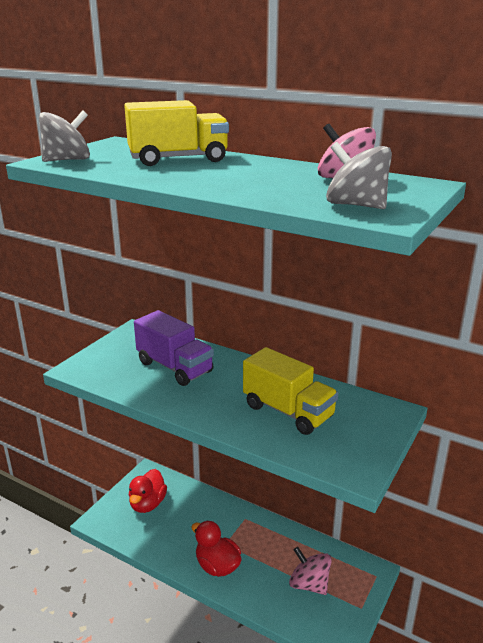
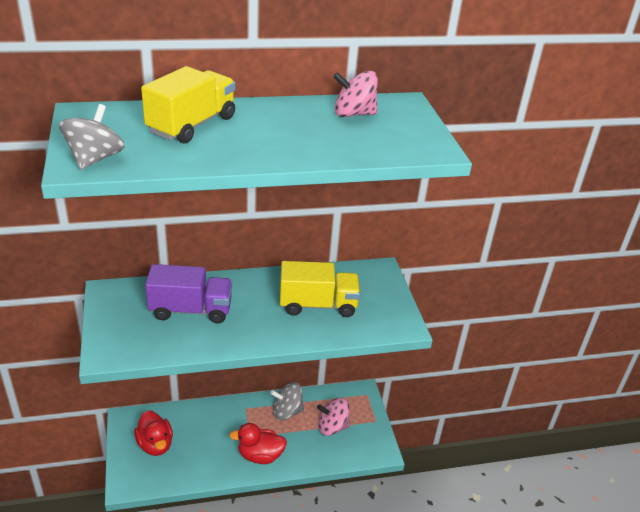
camera: 45 degrees left, 10 degrees up
grey spinning top [326,142,392,209] -> grey spinning top moved to [270,382,304,420]

